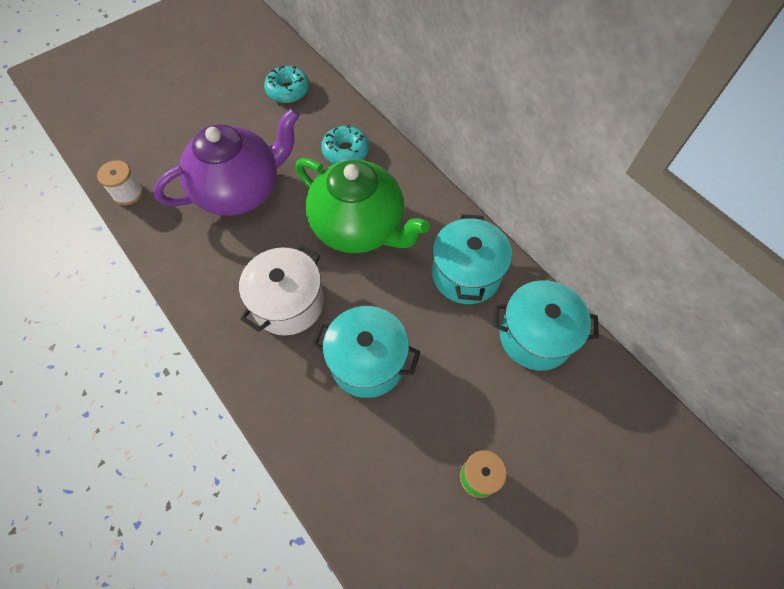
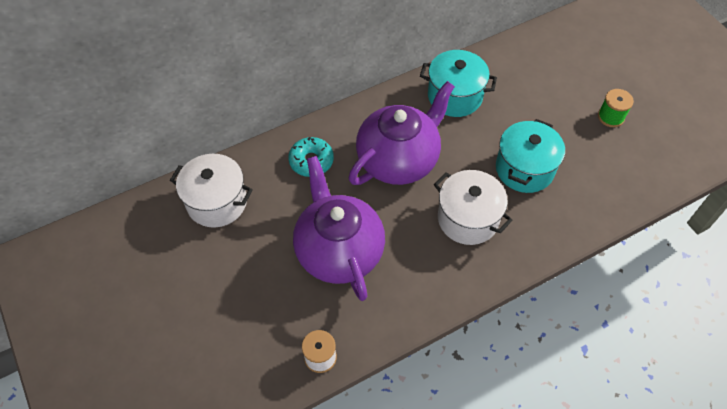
camera: 80 degrees left, 5 degrees down
turquoise donut [264,66,309,103] -> white pot [170,154,253,228]
green teapot [295,158,430,253] -> purple teapot [349,81,455,185]
turquoise pot [494,280,599,371] -> none

